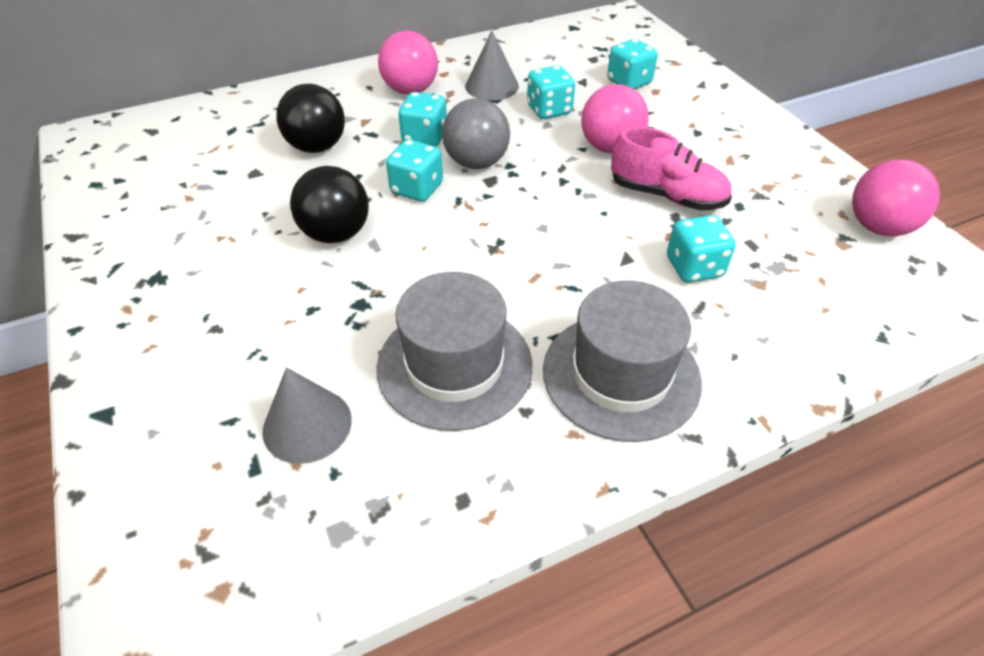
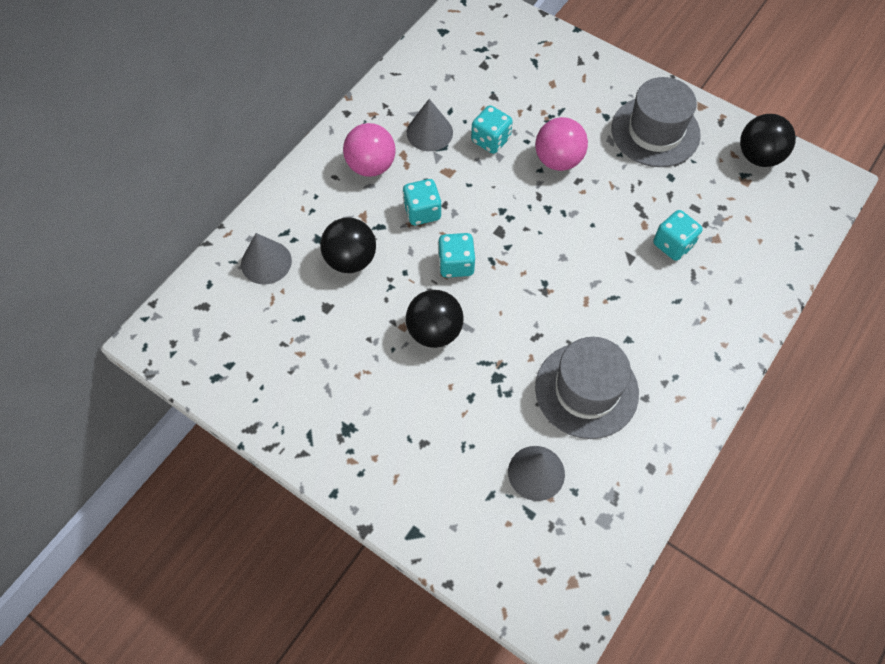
camera: 30 degrees left, 15 degrees up
grey ball [442,98,510,169] -> none
grey hat [543,281,702,442] -> grey hat moved to [612,77,701,167]
turquoise dice [607,39,658,89] -> none
pink shoe [611,127,732,210] -> none
pink ball [852,159,940,236] -> black ball [740,114,796,167]
none -> grey cone [241,233,292,285]

